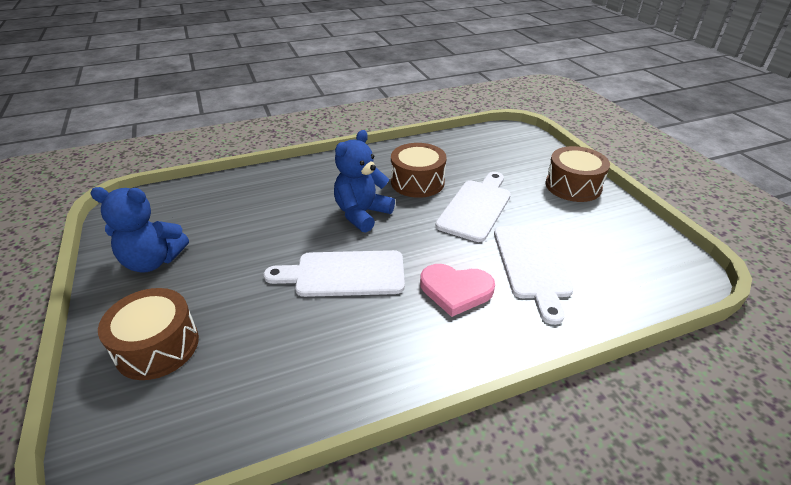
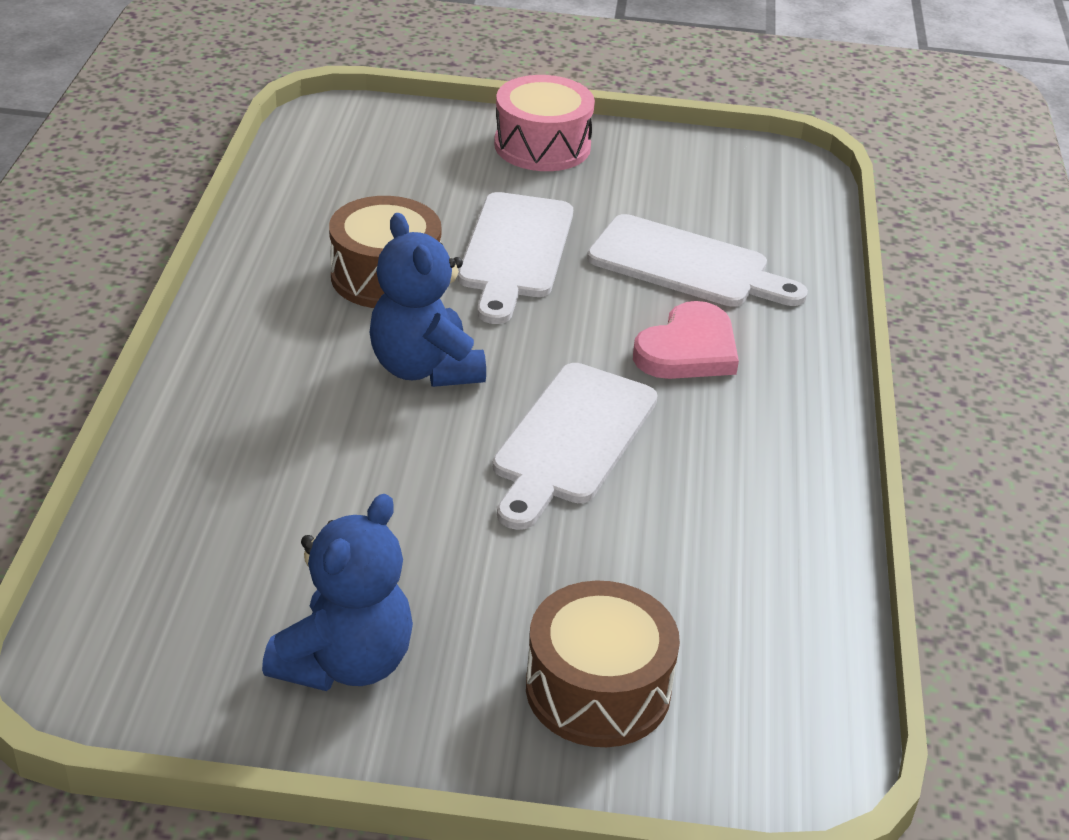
camera: 65 degrees left, 0 degrees up
white cutting board [435,172,511,242] -> white cutting board turned 135 degrees counterclockwise [458,192,573,324]
brown drum [546,146,610,202] -> pink drum [494,75,595,171]

